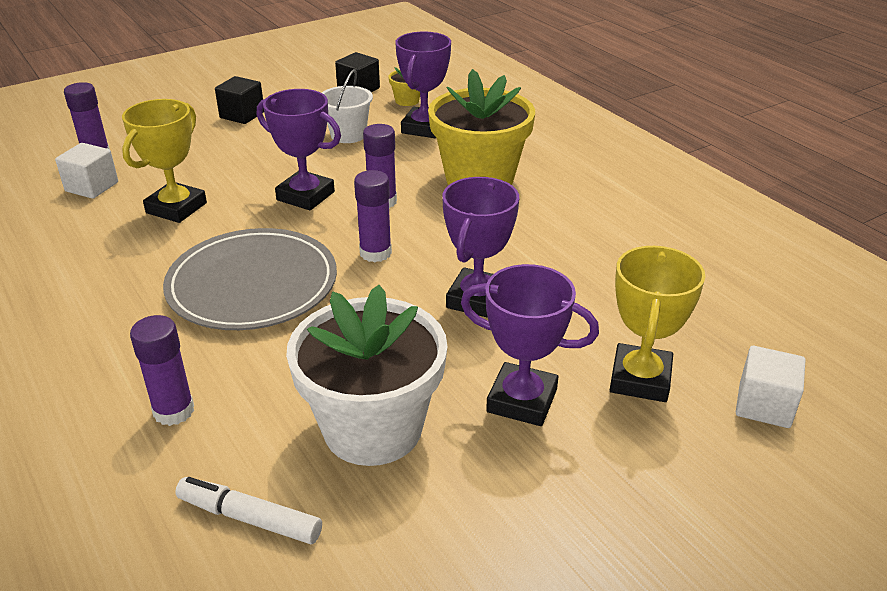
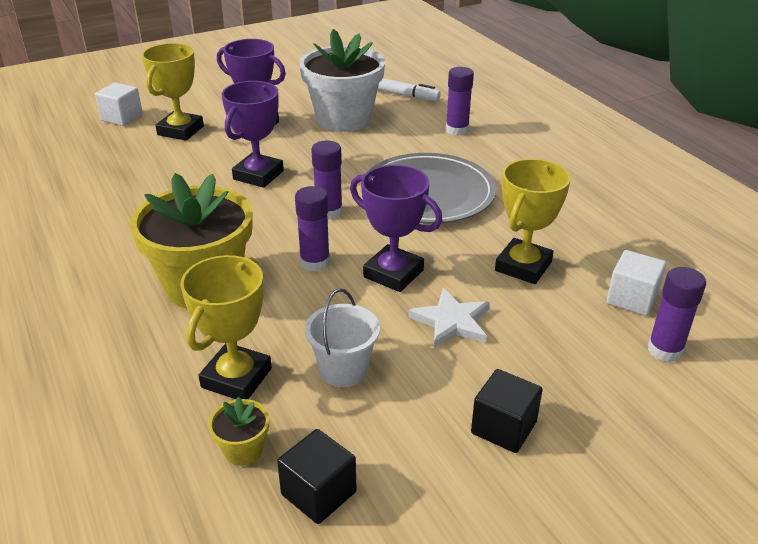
camera: 175 degrees left, 0 degrees up
purple trophy [395,32,451,138] -> yellow trophy [180,255,272,399]
none -> white star [408,288,490,348]

